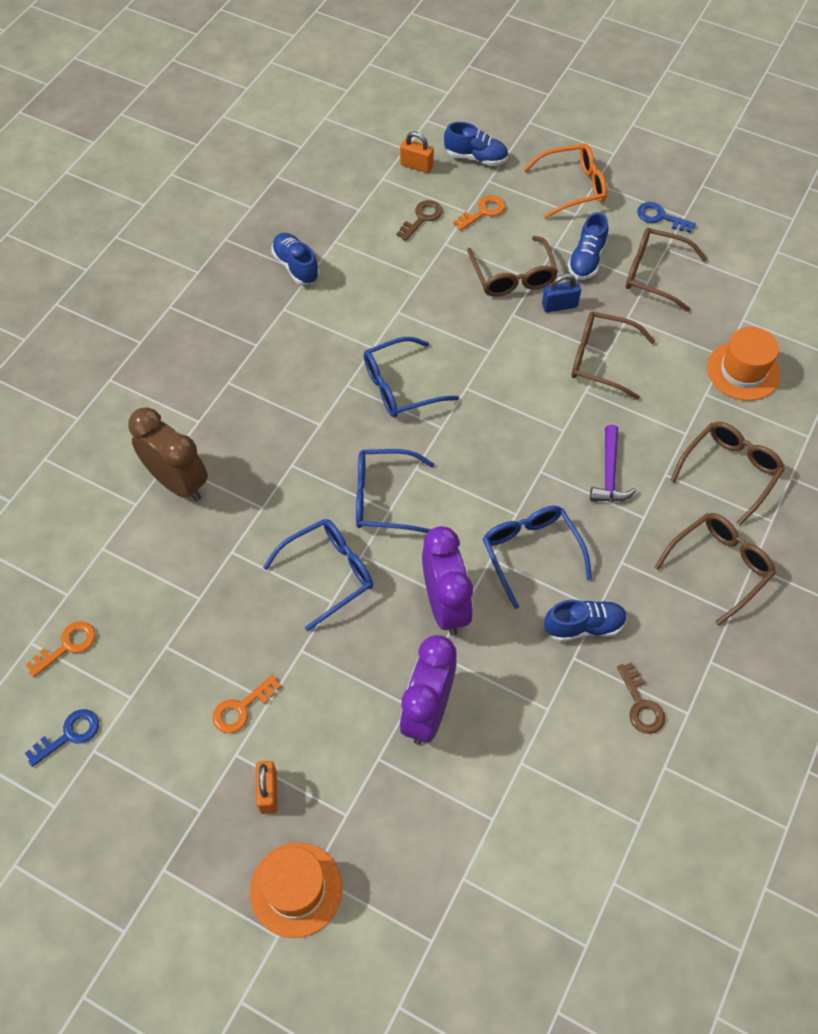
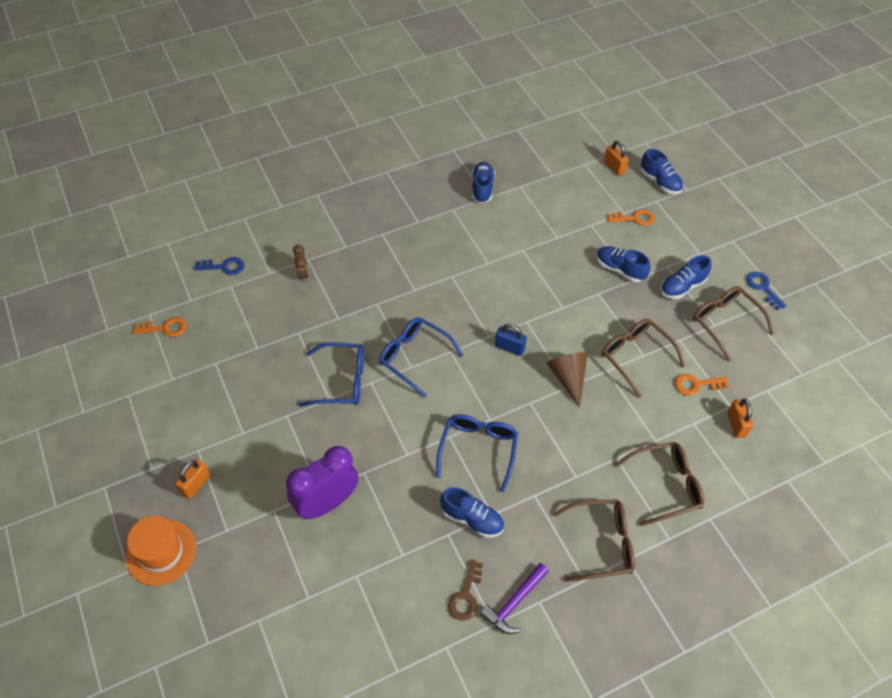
camera: 35 degrees right, 5 degrees down
blue key [25,709,99,767] -> blue key moved to [194,257,245,275]
brown clock [128,407,208,501] -> brown clock [293,244,309,283], size x0.48
orange key [213,675,281,733] -> orange key moved to [675,374,729,395]
blue glasses [364,337,459,417] -> none
brown key [397,200,443,241] -> none
purple clock [422,526,473,636] -> none
brown glasses [467,236,558,297] -> blue shoe [597,246,651,282]
orange glasses [523,144,607,219] -> none
blue padlock [542,274,581,313] -> blue padlock moved to [495,324,527,356]
purple hammer [590,425,636,502] -> purple hammer moved to [480,563,549,634]
orange hat [707,327,780,401] -> orange padlock [727,399,753,438]
none -> brown cone [547,352,588,408]

